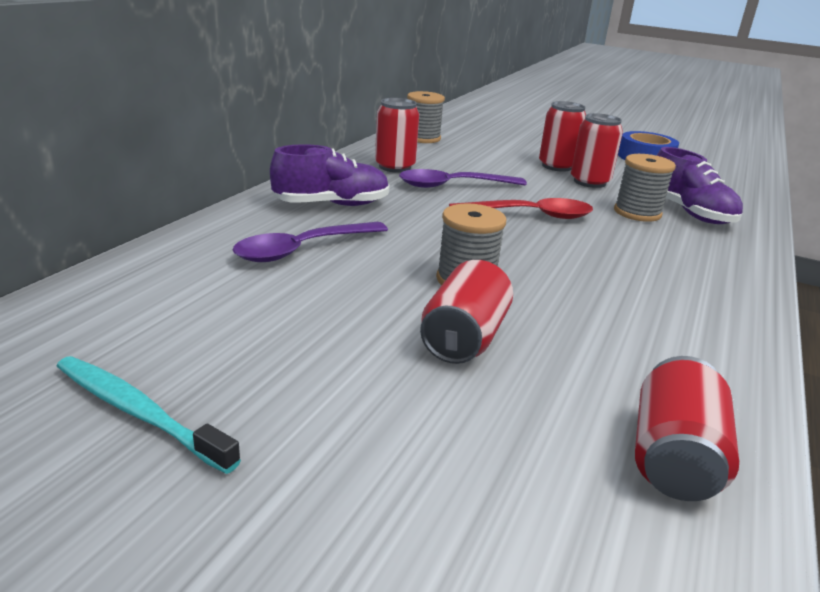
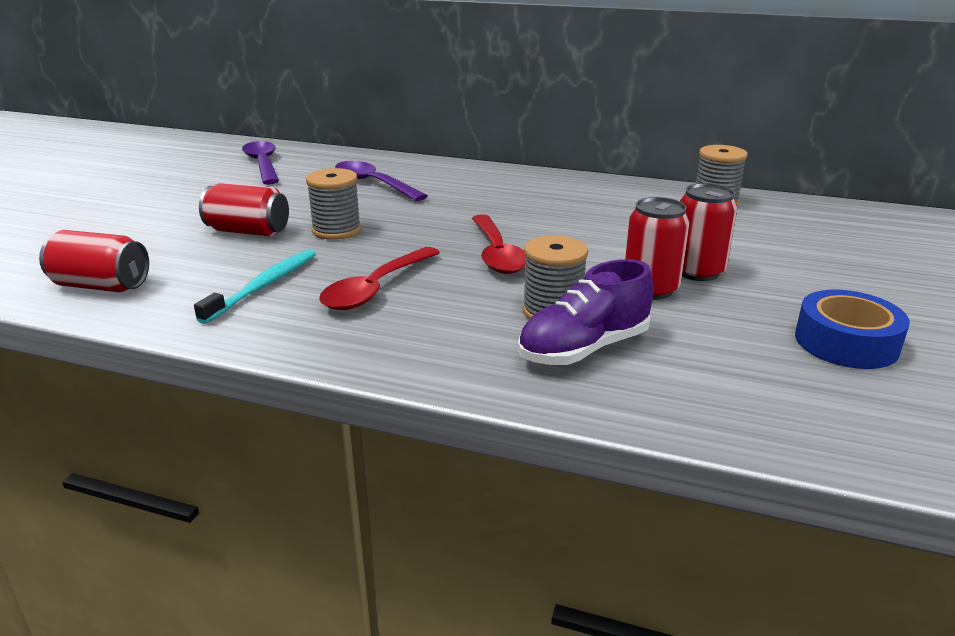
camera: 85 degrees right, 0 degrees up
turquoise toothbrush [56,356,241,474] -> turquoise toothbrush moved to [194,249,316,324]
purple shoe [270,144,390,206] -> none
red can [375,98,419,172] -> none
purple spoon [399,169,527,188] -> purple spoon moved to [242,141,279,185]
none -> red spoon [319,247,440,310]

